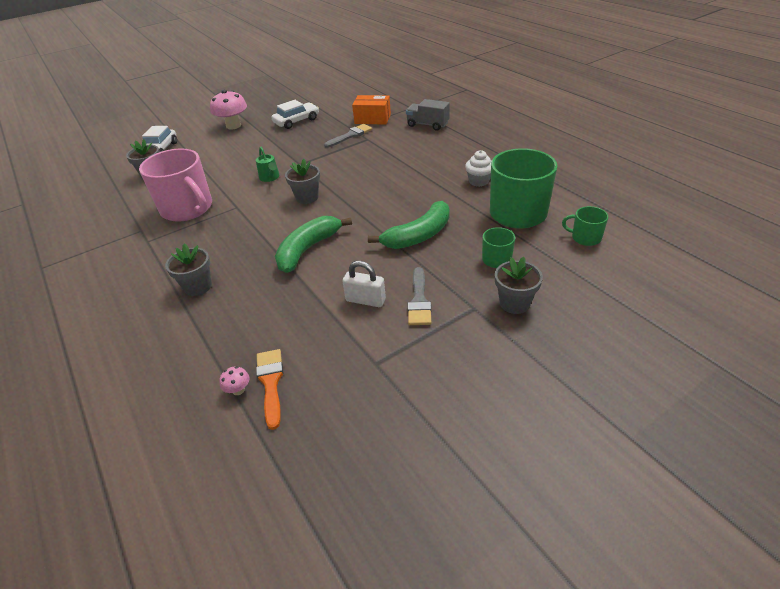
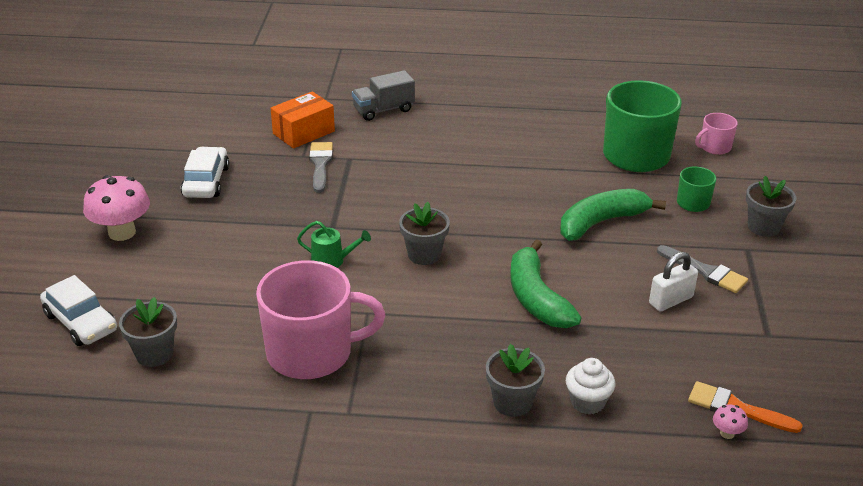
camera: 55 degrees left, 5 degrees down
green banana [368,201,450,249] -> green banana turned 120 degrees counterclockwise [560,189,666,241]
white cupcake [465,150,492,187] -> white cupcake moved to [566,358,615,415]
green mug [562,206,608,246] -> pink mug [695,113,738,155]

